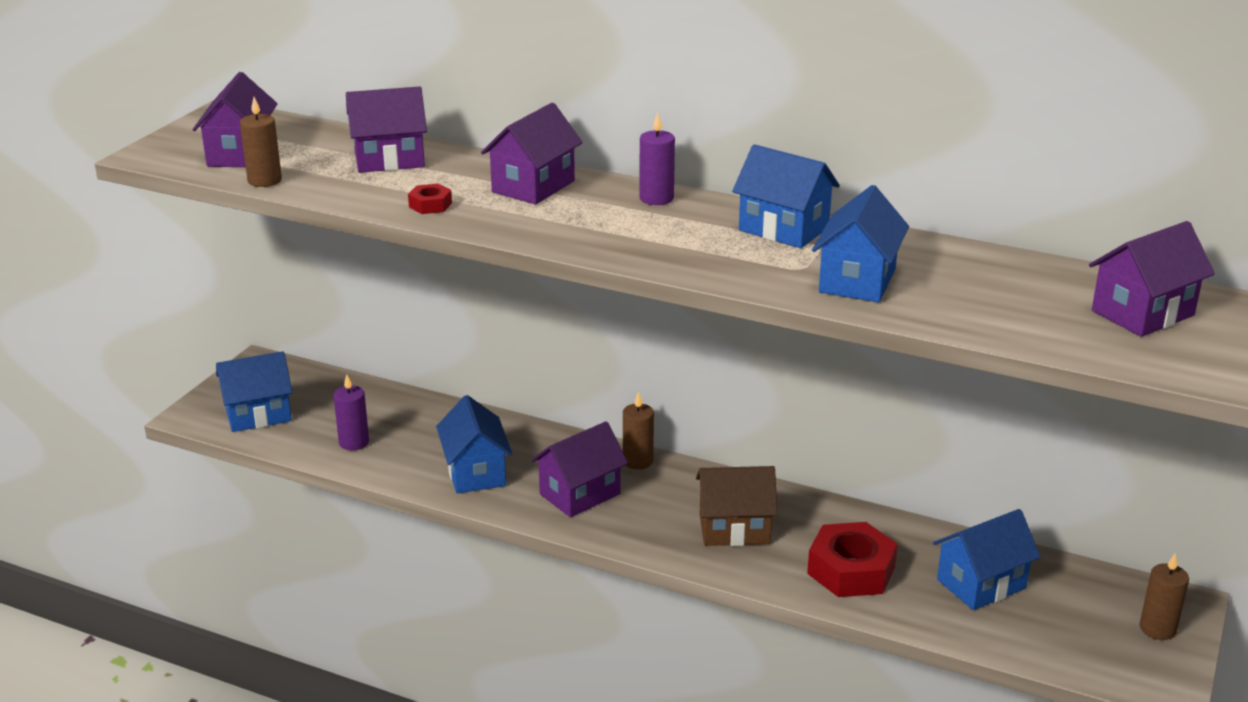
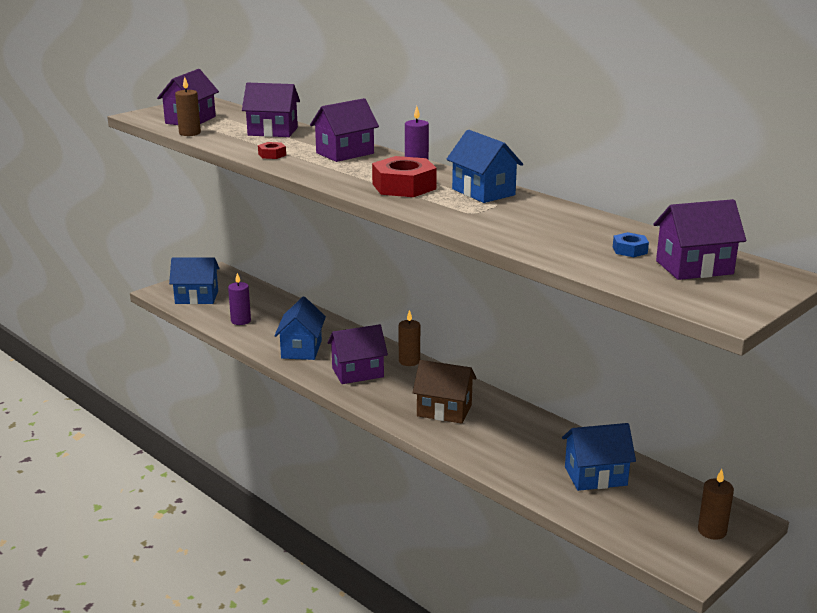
camera: 20 degrees right, 5 degrees down
red nut [807,522,898,597] -> red nut moved to [372,156,437,197]
blue house [812,185,909,303] -> none
none -> blue nut [613,232,649,257]

